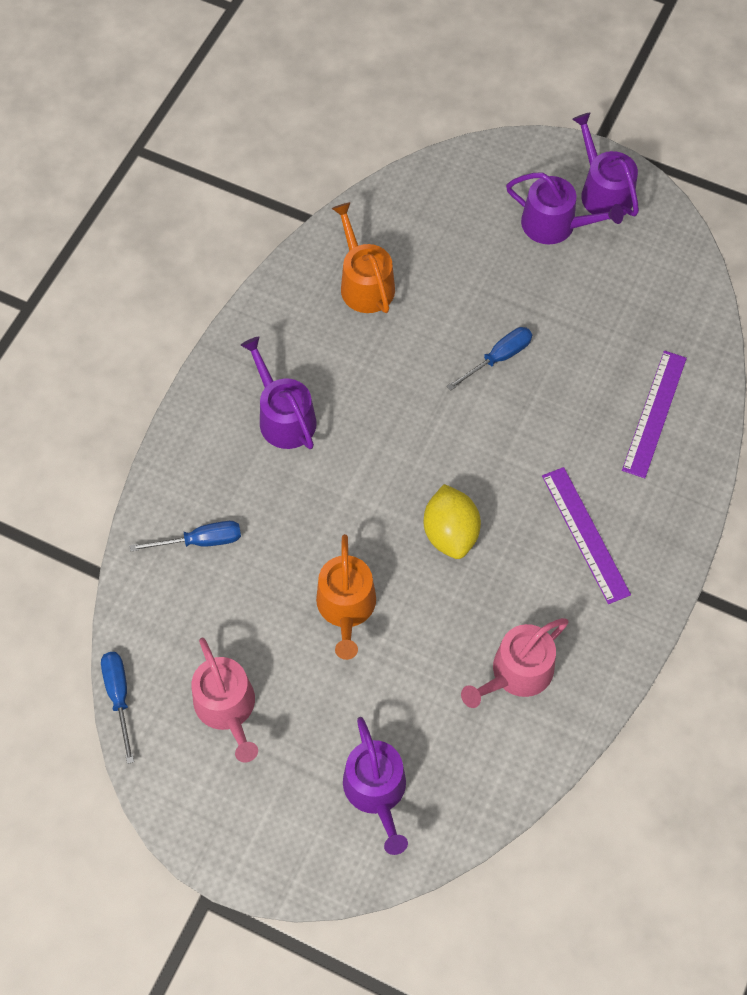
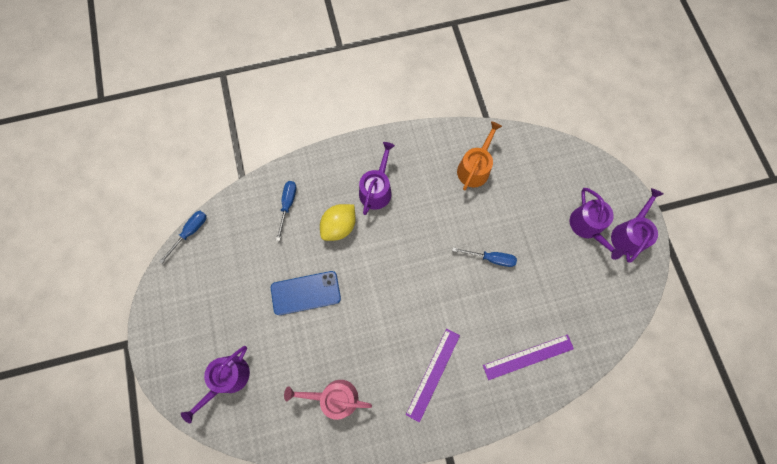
camera: 50 degrees right, 10 degrees up
blue screwdriver [130,521,241,552] -> blue screwdriver turned 120 degrees counterclockwise [276,181,297,241]
pink watering can [191,638,258,763] -> none
orange watering can [316,534,376,660] -> blue phone [271,271,341,315]
yellow lemon [424,484,481,559] -> yellow lemon moved to [320,204,356,241]

